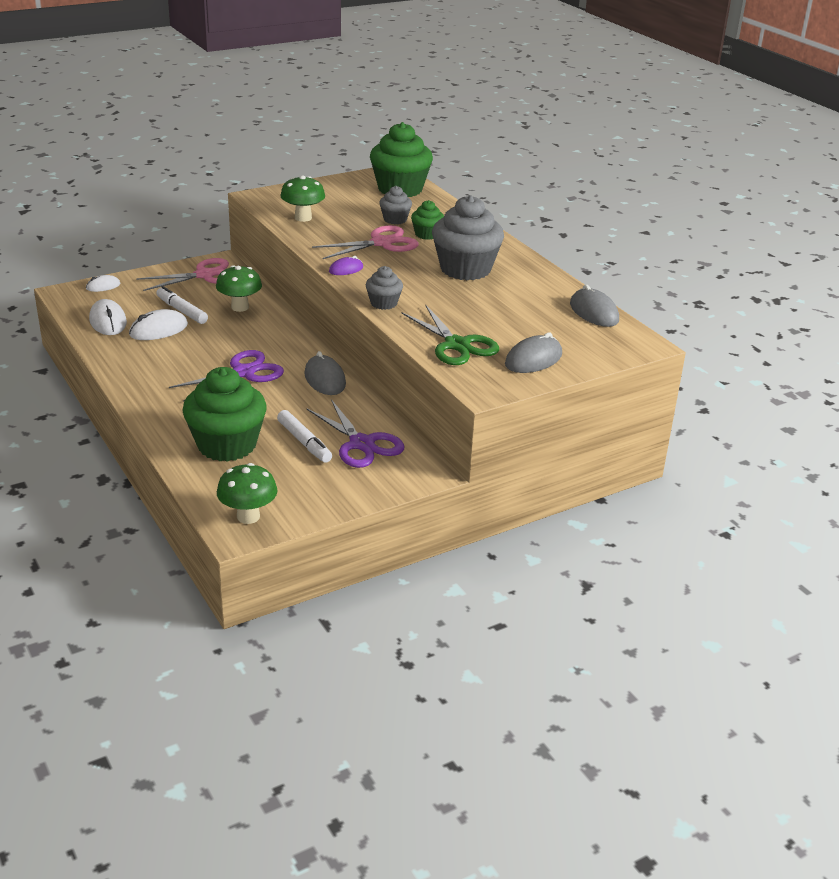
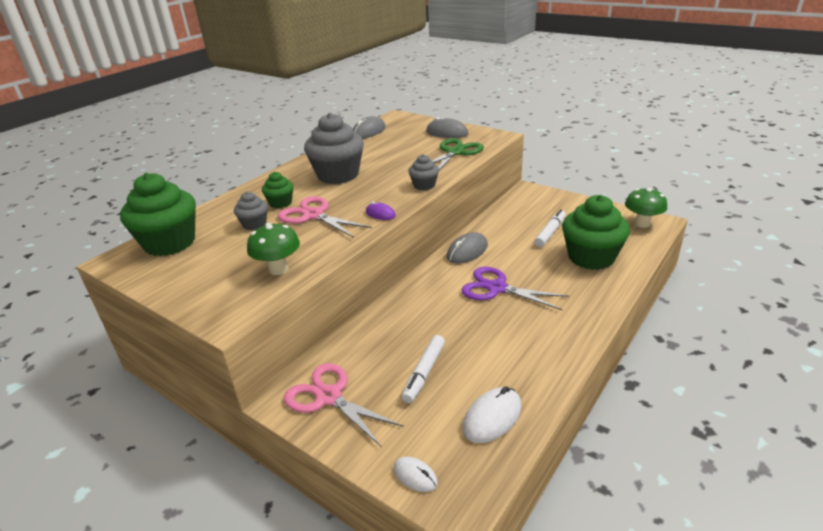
camera: 110 degrees left, 0 degrees up
white mouse [129,309,188,340] -> none
green mushroom [216,265,262,312] -> none
purple scissors [306,399,405,468] -> none

